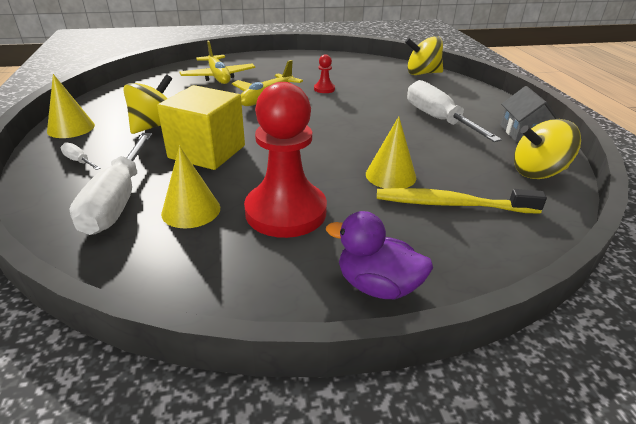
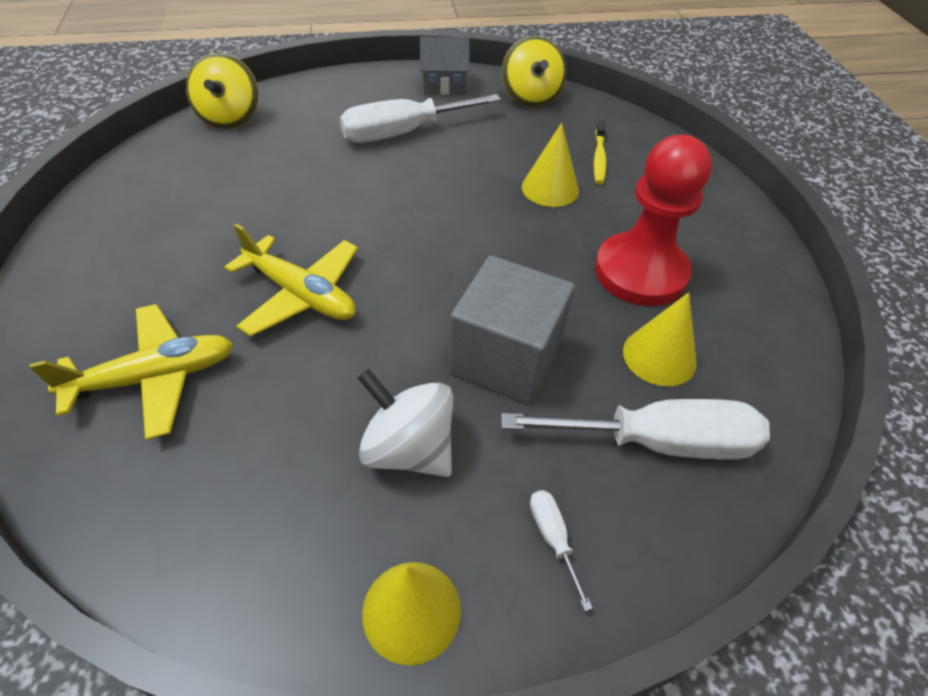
camera: 90 degrees left, 15 degrees up
white screwdriver [60,142,101,170] -> white screwdriver turned 120 degrees clockwise [530,490,593,611]
yellow spinning top [123,74,172,134] -> white spinning top [358,369,453,477]
yellow cube [157,85,245,170] -> grey cube [449,255,575,404]
red pawn [314,54,335,93] -> none
purple duck [326,211,433,299] -> none
yellow toothbrush [377,188,547,214] -> yellow toothbrush [594,121,607,184], size x0.60

